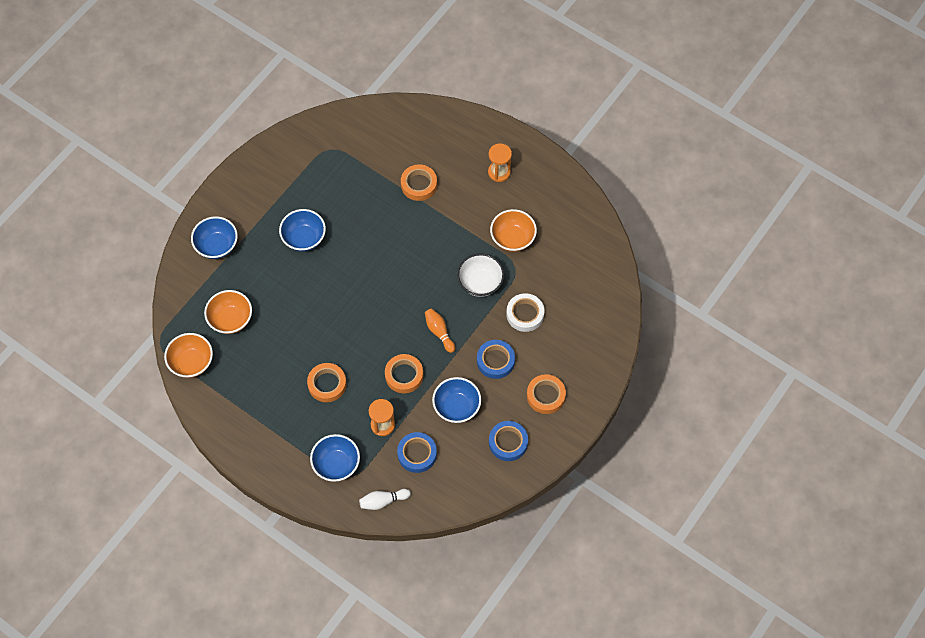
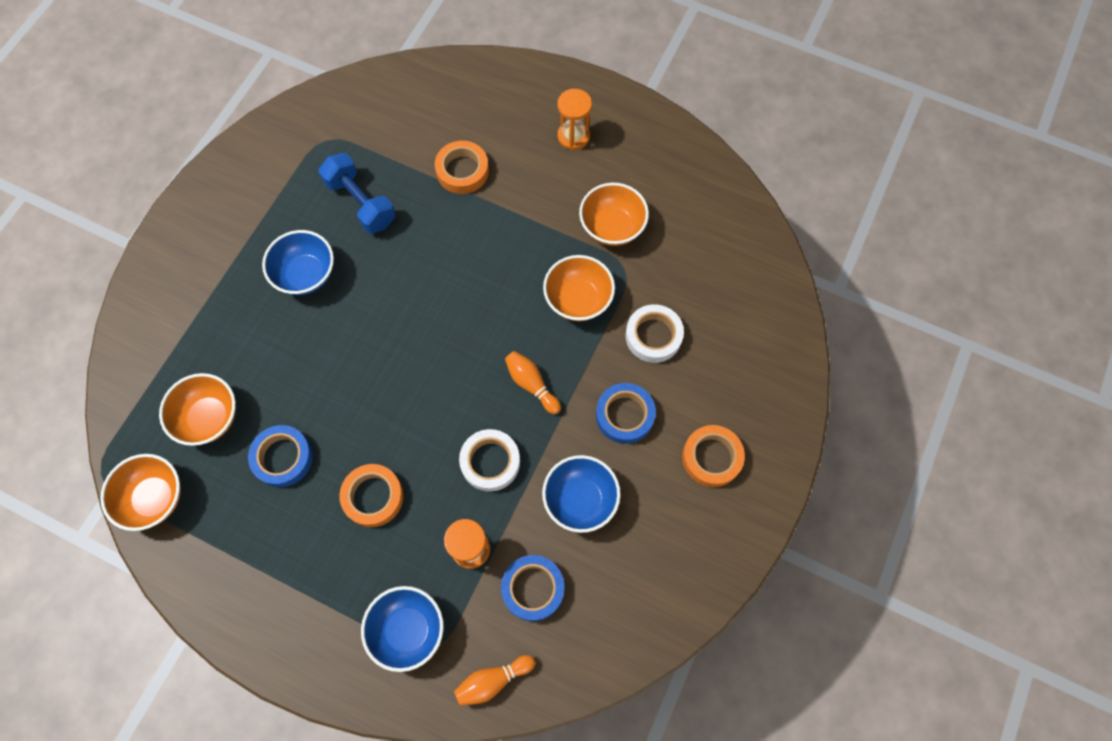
camera: 10 degrees left, 5 degrees up
blue bowl [191,216,238,259] -> none
white bowling pin [359,489,411,510] -> orange bowling pin [454,655,535,706]
orange tape [385,354,423,393] -> white tape [459,429,520,492]
white bowl [457,253,504,297] -> orange bowl [543,255,615,321]
blue tape [489,421,528,461] -> blue tape moved to [248,425,313,487]
none -> blue dumbbell [318,153,396,234]

